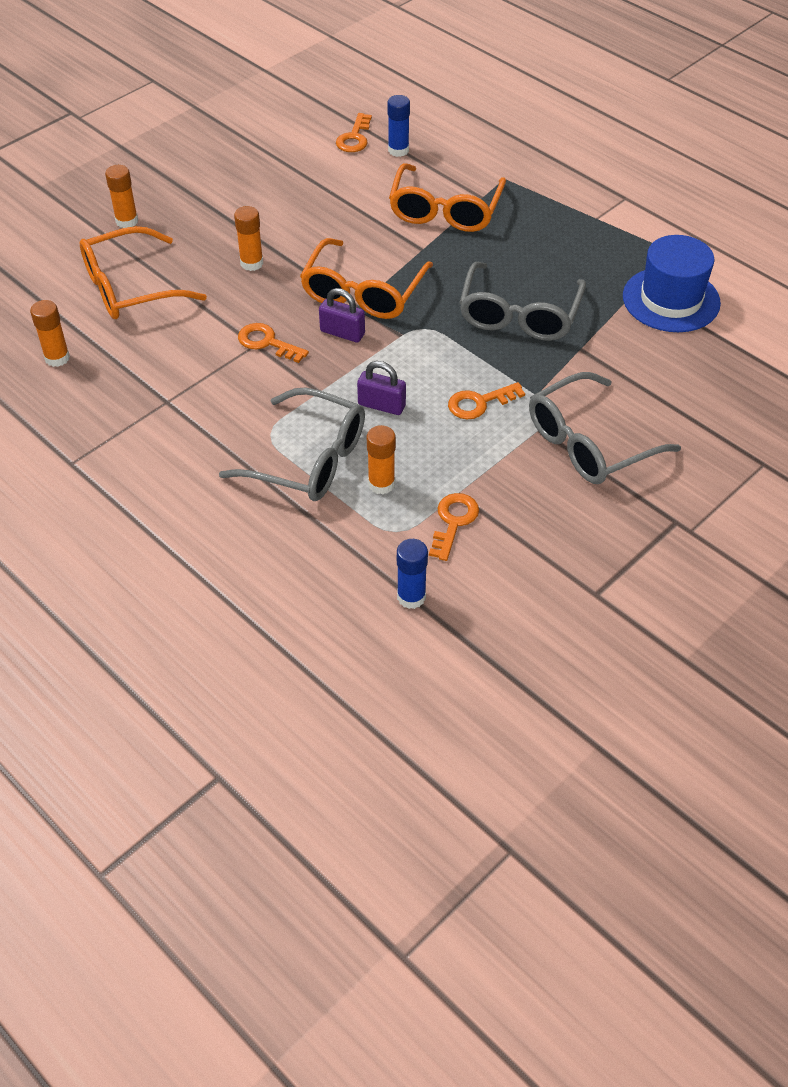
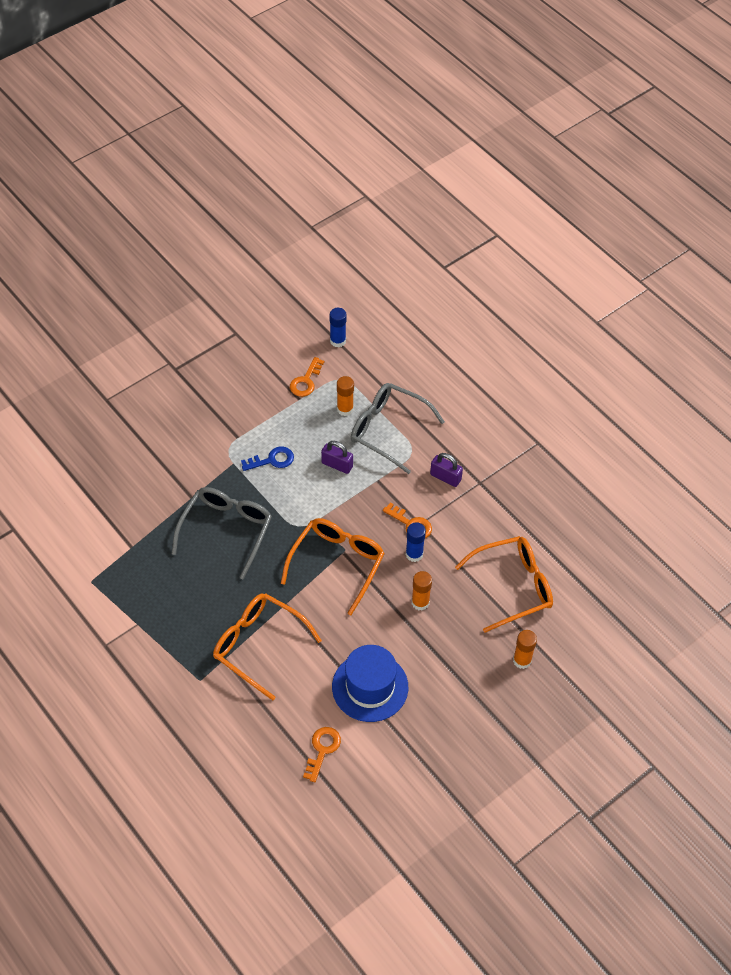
camera: 175 degrees left, 5 degrees up
orange glue stick [30,300,70,367] -> none
purple padlock [319,288,365,343] -> purple padlock moved to [430,453,463,487]
blue glue stick [388,95,410,157] -> blue glue stick moved to [406,522,426,562]
orange glasses [389,163,506,232] -> orange glasses turned 75 degrees counterclockwise [213,593,322,701]
orange key [448,382,525,419] -> blue key [241,447,294,471]
grey glasses [529,372,681,484] -> none
blue hat [623,235,721,332] -> blue hat moved to [332,645,408,722]

